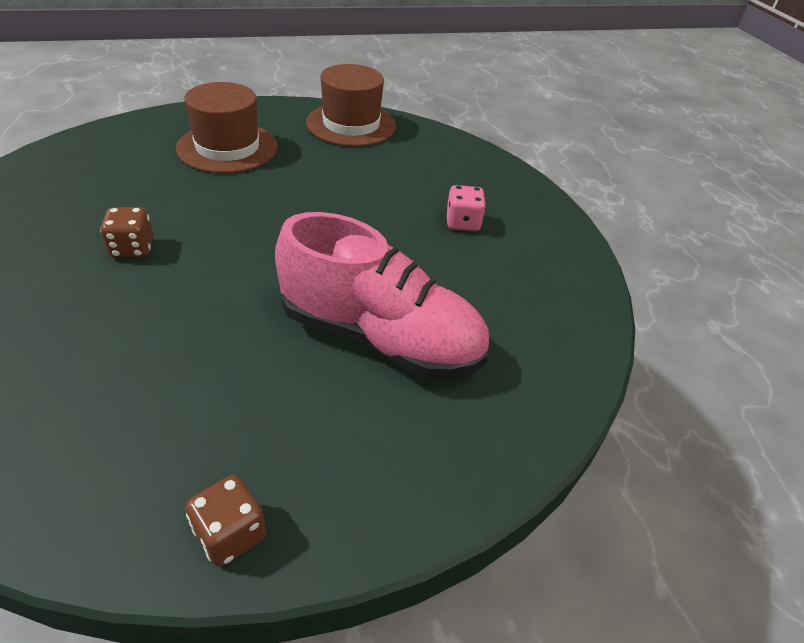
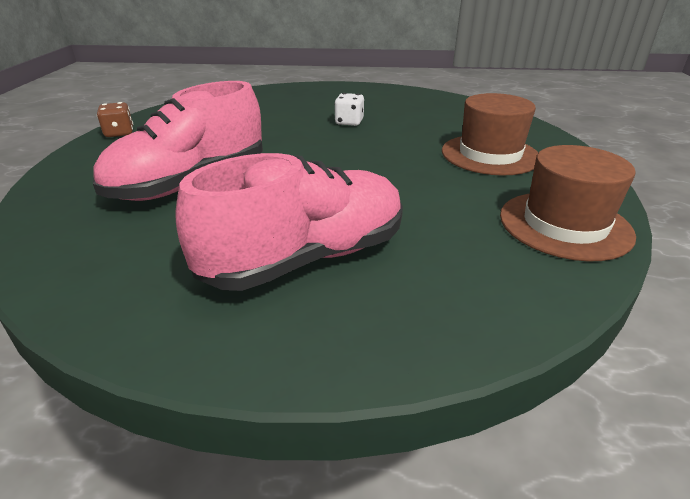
camera: 115 degrees right, 10 degrees down
brown dice [100,207,153,258] -> white dice [334,93,364,126]
pink dice [446,185,486,231] -> pink shoe [175,153,403,291]

